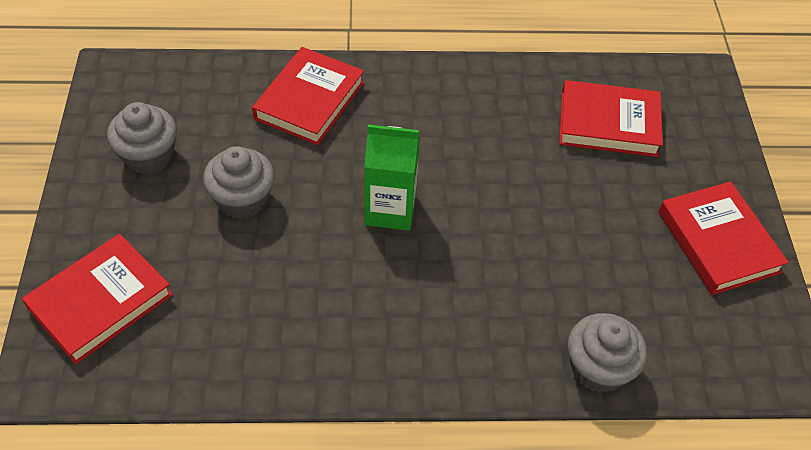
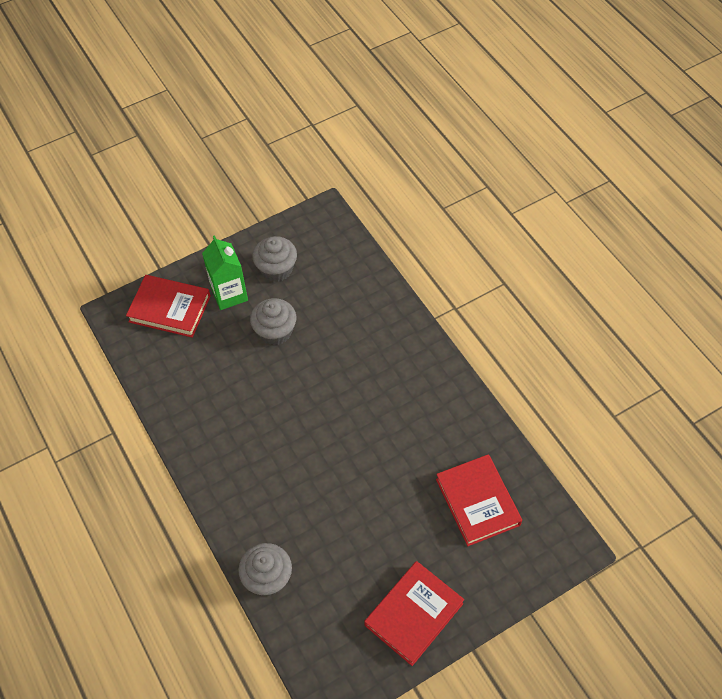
camera: 65 degrees right, 5 degrees up
red book [252,47,364,145] -> none
green carton [364,125,420,231] -> green carton moved to [202,235,248,310]

